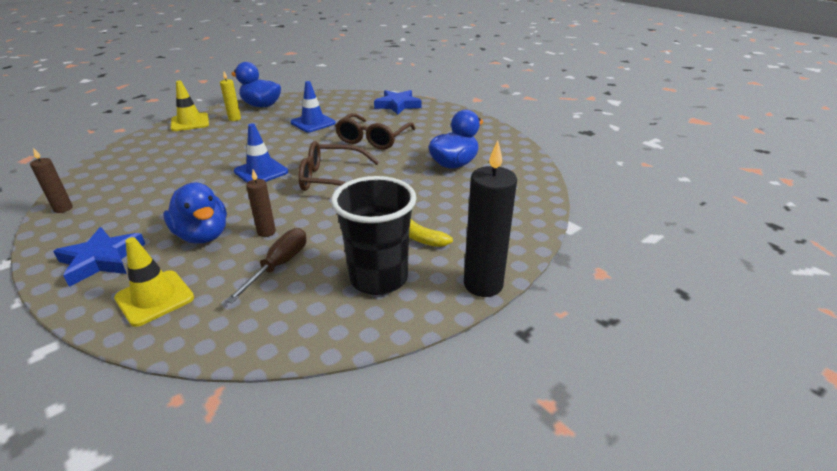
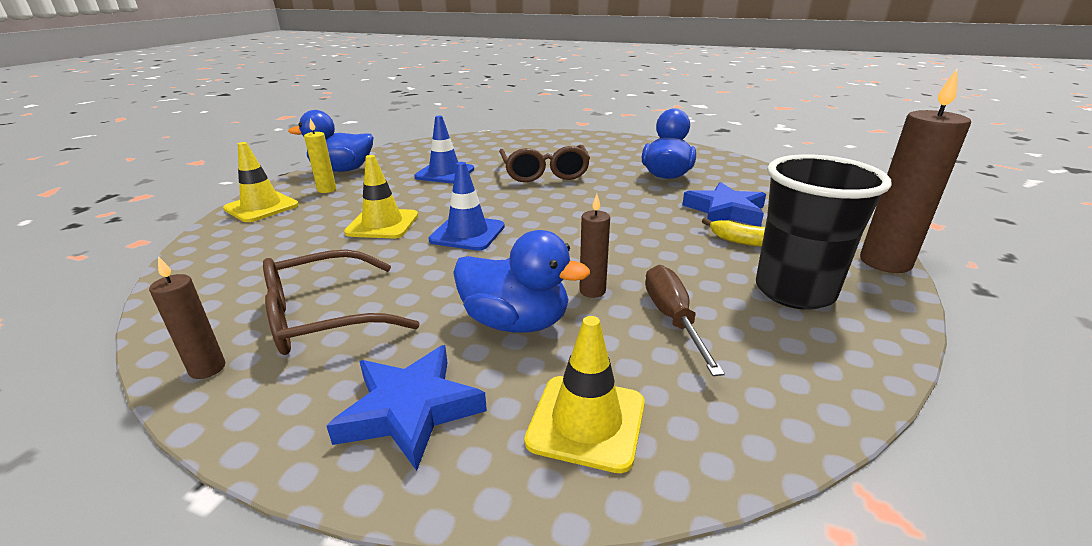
camera: 30 degrees left, 5 degrees down
brown glasses [298,141,379,191] -> brown glasses moved to [263,249,420,355]
blue star [374,90,421,115] -> blue star moved to [683,182,766,227]
black candle [464,141,517,297] -> brown candle [860,69,971,273]
none -> yellow traffic cone [344,155,418,239]

